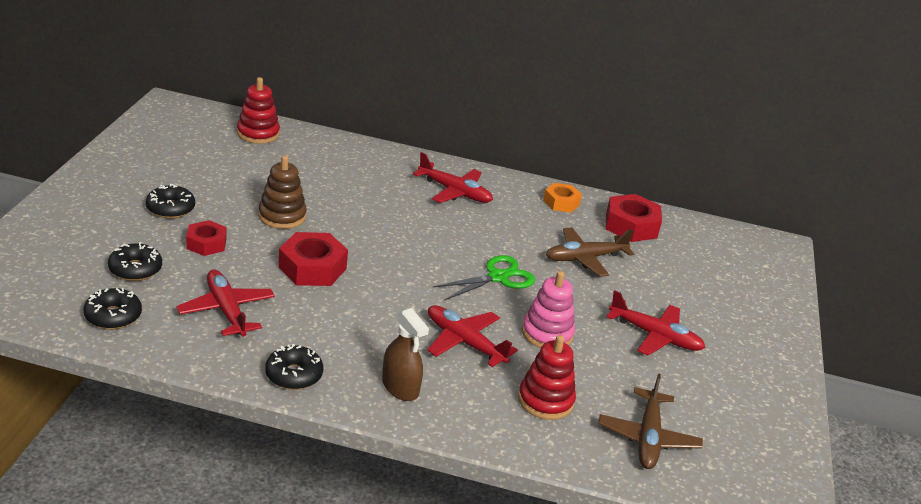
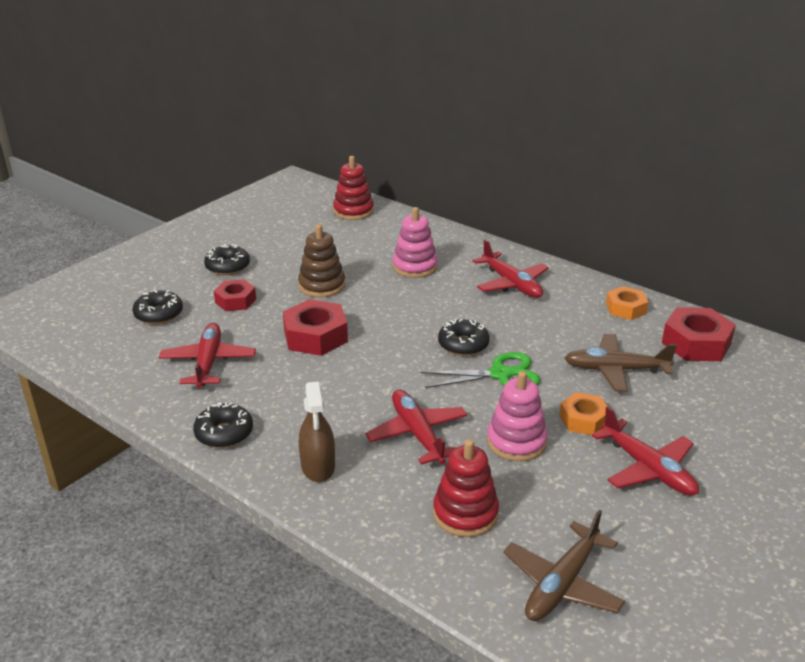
camera: 30 degrees right, 0 degrees up
black donut [83,288,142,329] -> black donut moved to [438,319,490,356]
none -> pink stacking toy [393,207,438,278]
none -> orange nut [559,392,607,435]

